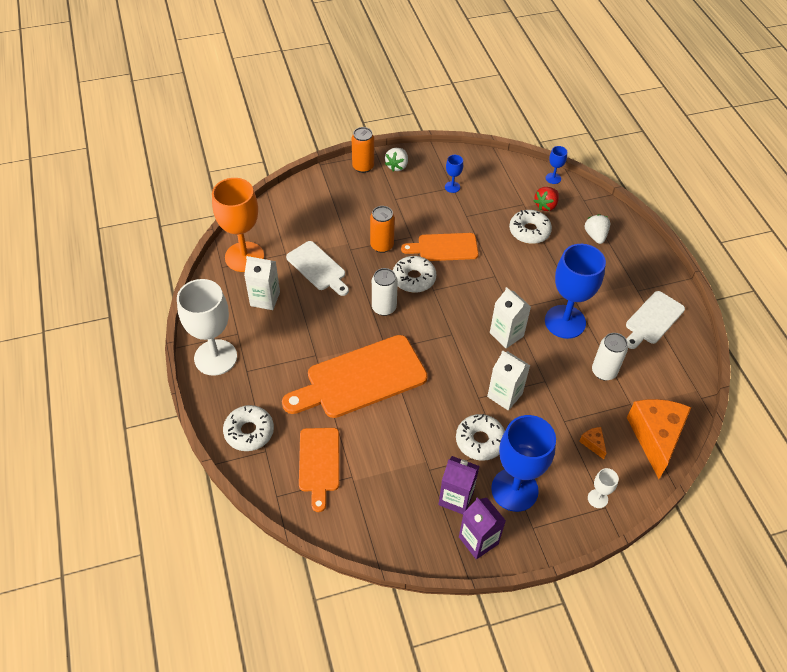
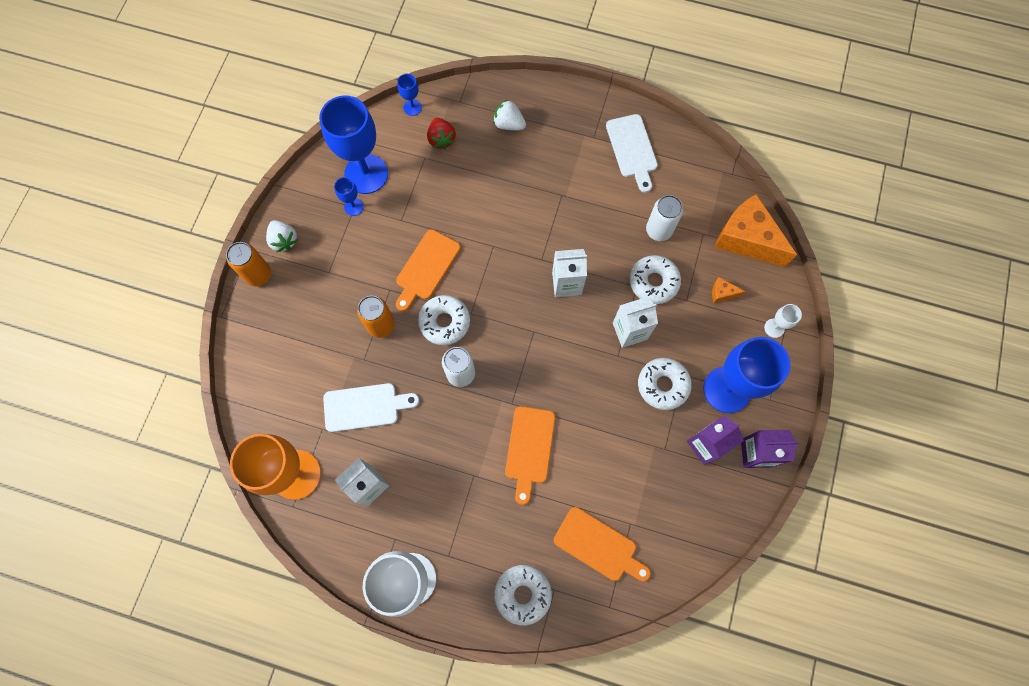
camera: 55 degrees left, 20 degrees up
orange cutting board [282,335,428,418] -> orange cutting board [505,406,555,505], size x0.59
white donut [509,210,552,244] -> white donut moved to [630,255,681,304]
blue goblet [545,244,606,339] -> blue goblet moved to [319,95,388,194]

